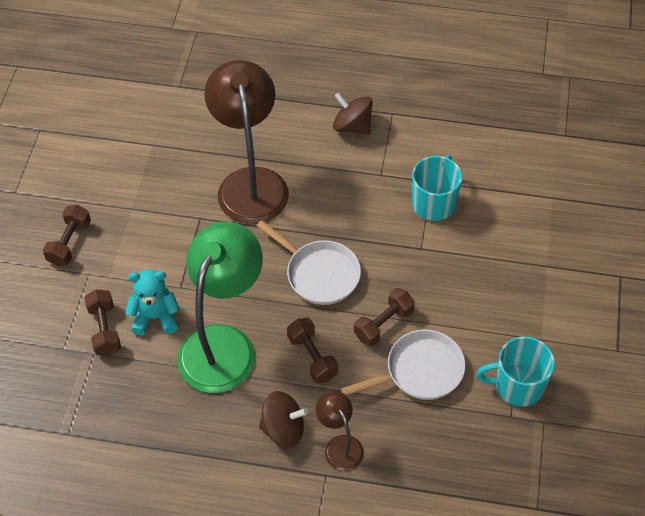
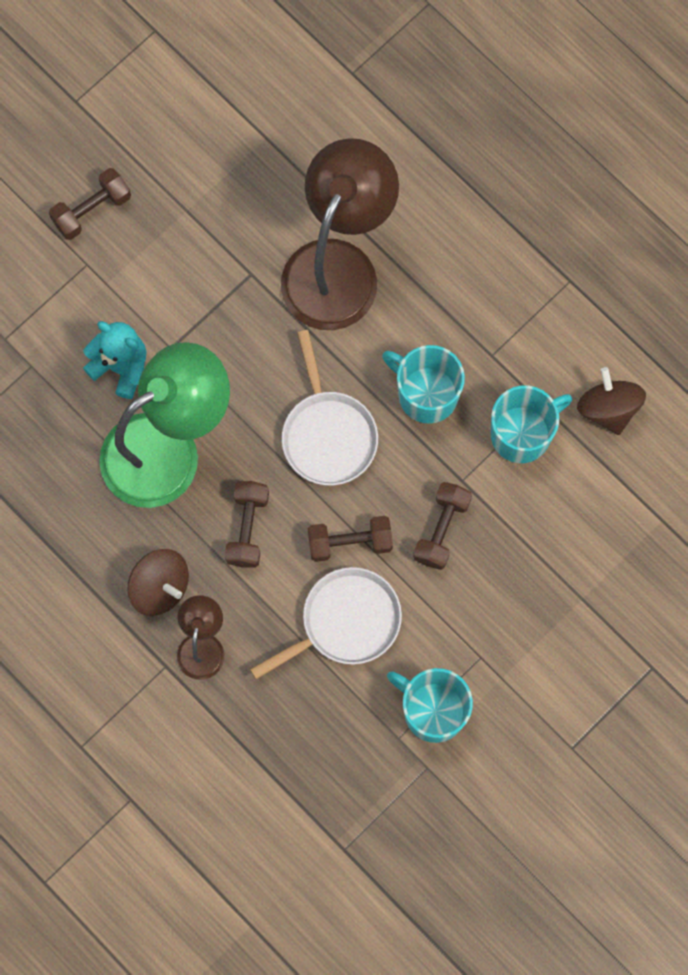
camera: 35 degrees right, 20 degrees up
brown dumbbell [84,290,121,356] -> brown dumbbell moved to [413,482,472,570]
brown spinning top [333,93,373,135] -> brown spinning top moved to [577,367,646,435]
white pan [341,330,466,400] -> white pan turned 45 degrees counterclockwise [250,567,402,679]
none -> turquoise mug [382,345,465,424]

